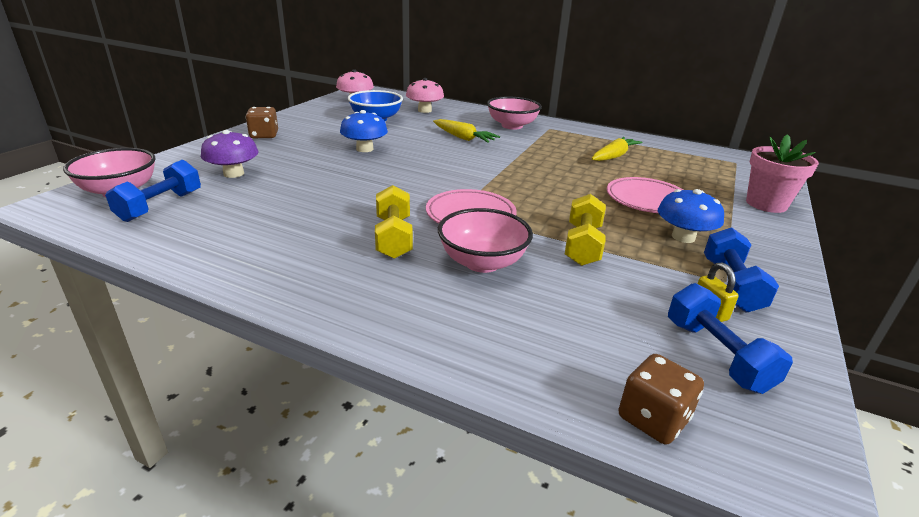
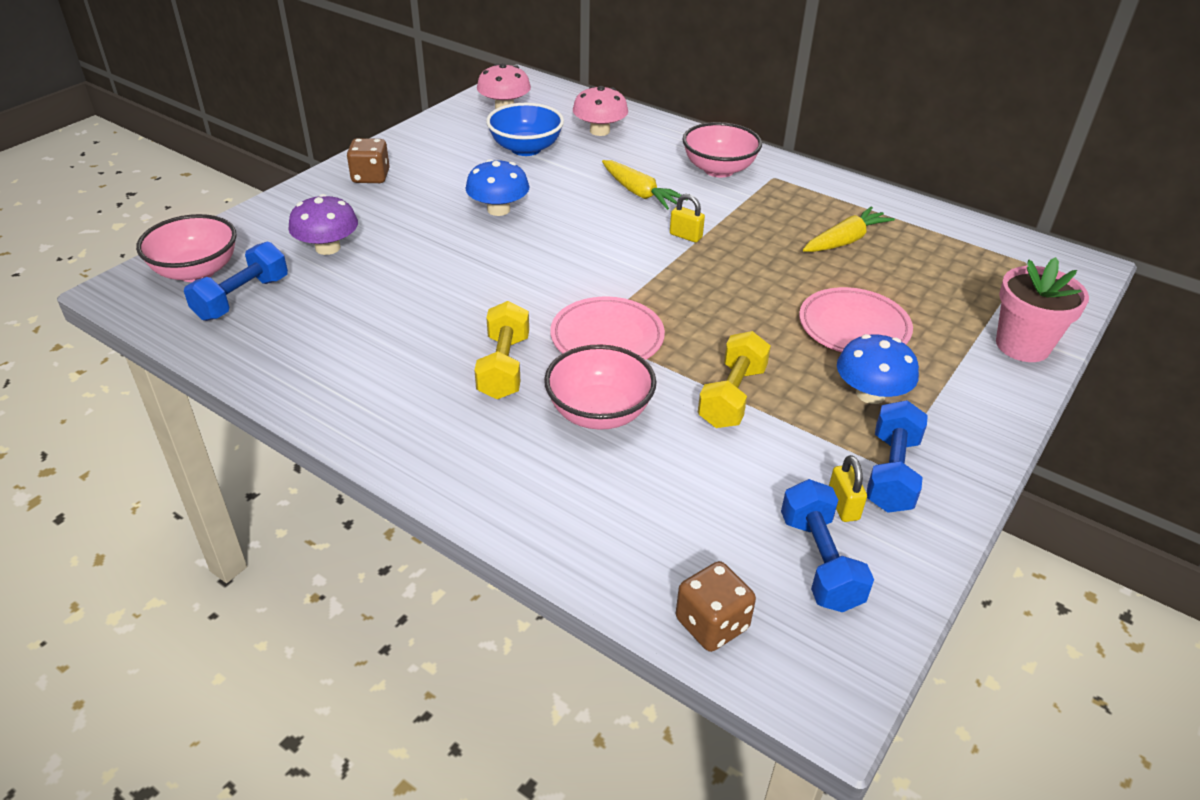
camera: 10 degrees right, 10 degrees up
none -> yellow padlock [670,194,705,243]

